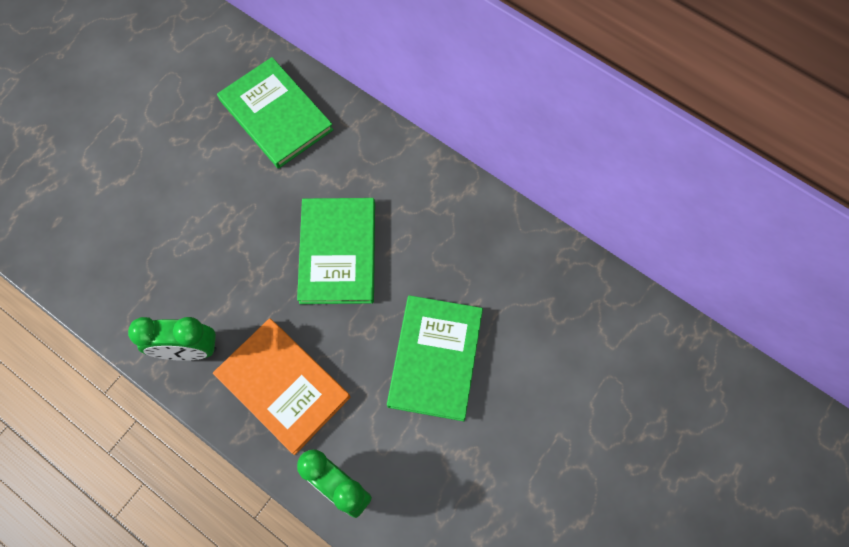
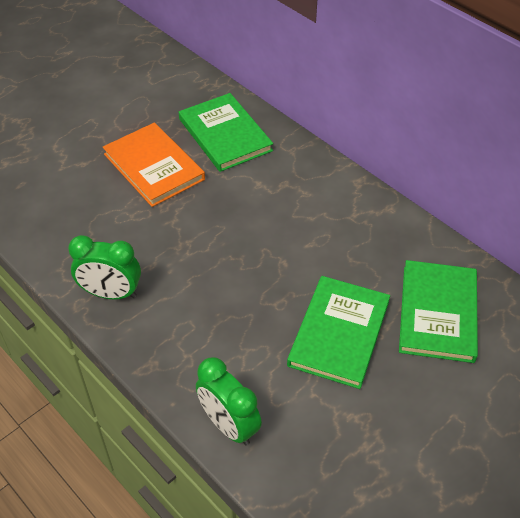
camera: 10 degrees right, 20 degrees down
orange book [213,318,350,455] -> orange book moved to [103,123,205,207]
green book [297,198,375,304] -> green book moved to [399,260,478,363]

